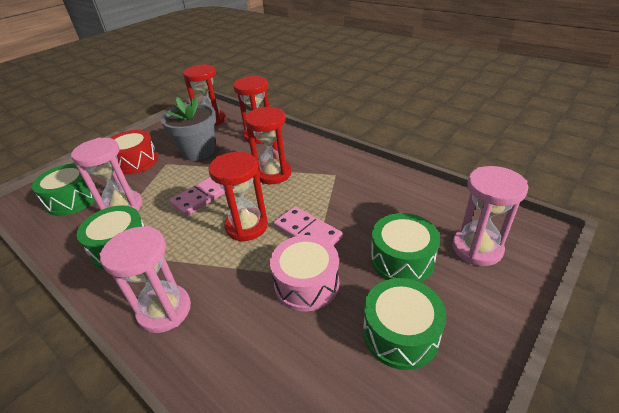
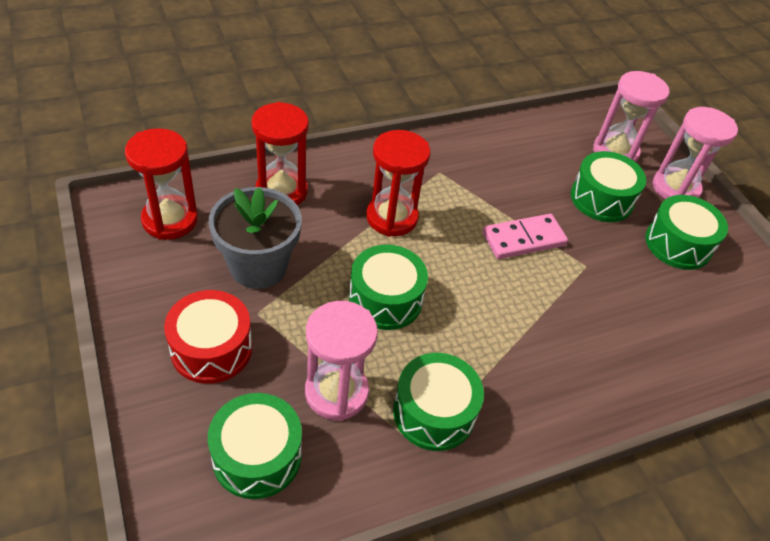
camera: 70 degrees left, 10 degrees up
pink hourglass [100,226,191,333] -> pink hourglass moved to [653,107,738,199]
pink domino [169,177,225,216] -> green drum [349,245,428,330]
red hourglass [209,152,268,242] -> none
pink drum [270,235,339,312] -> none

